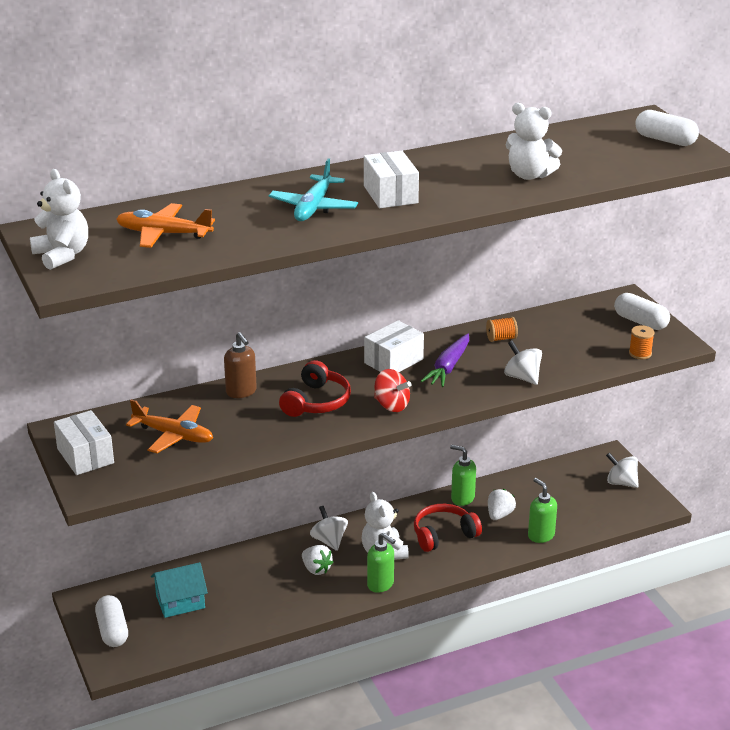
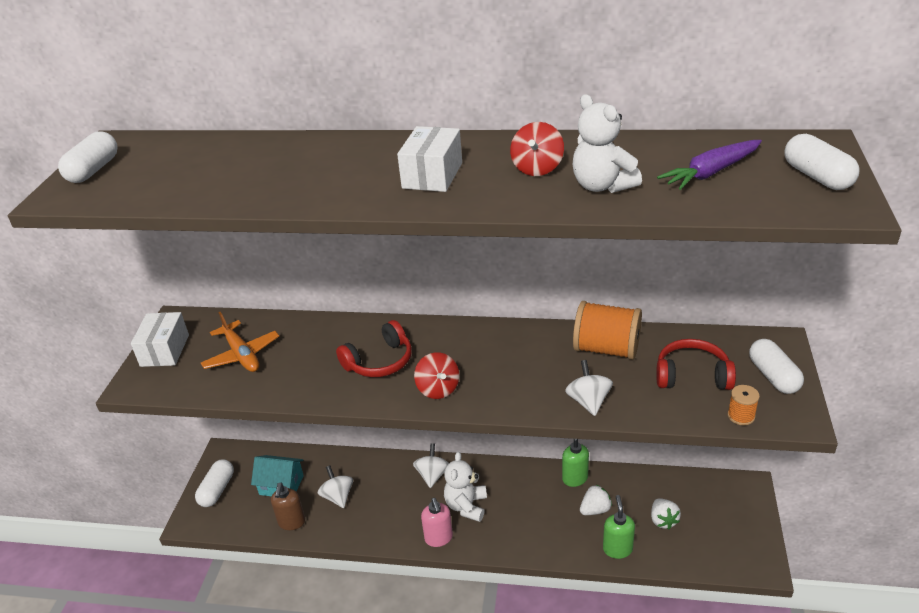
camera: 35 degrees right, 5 degrees up
white teddy bear [30,169,88,270] -> white capsule [58,131,118,183]
orange plane [116,203,215,248] -> none
brown soap dispenser [224,332,257,398] -> brown soap dispenser moved to [271,483,305,530]
turquoise plane [269,158,358,221] -> none
white strawberry [302,545,334,575] -> white strawberry moved to [651,498,681,530]
white box [364,320,424,372] -> none
green soap dispenser [367,532,396,593] -> pink soap dispenser [421,498,453,547]
red headphones [414,504,482,552] -> red headphones moved to [656,339,736,390]
purple carrot [421,334,469,387] -> purple carrot moved to [657,140,762,190]
orange spool [486,317,518,342] -> orange spool [573,301,642,360], size x2.12
white spinning top [606,453,639,488] -> white spinning top moved to [318,465,353,508]
none -> red spinning top [510,122,564,176]

